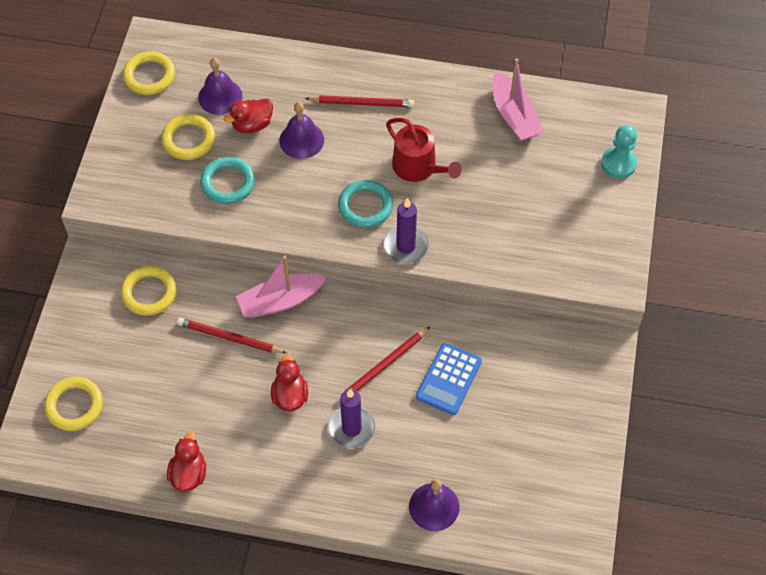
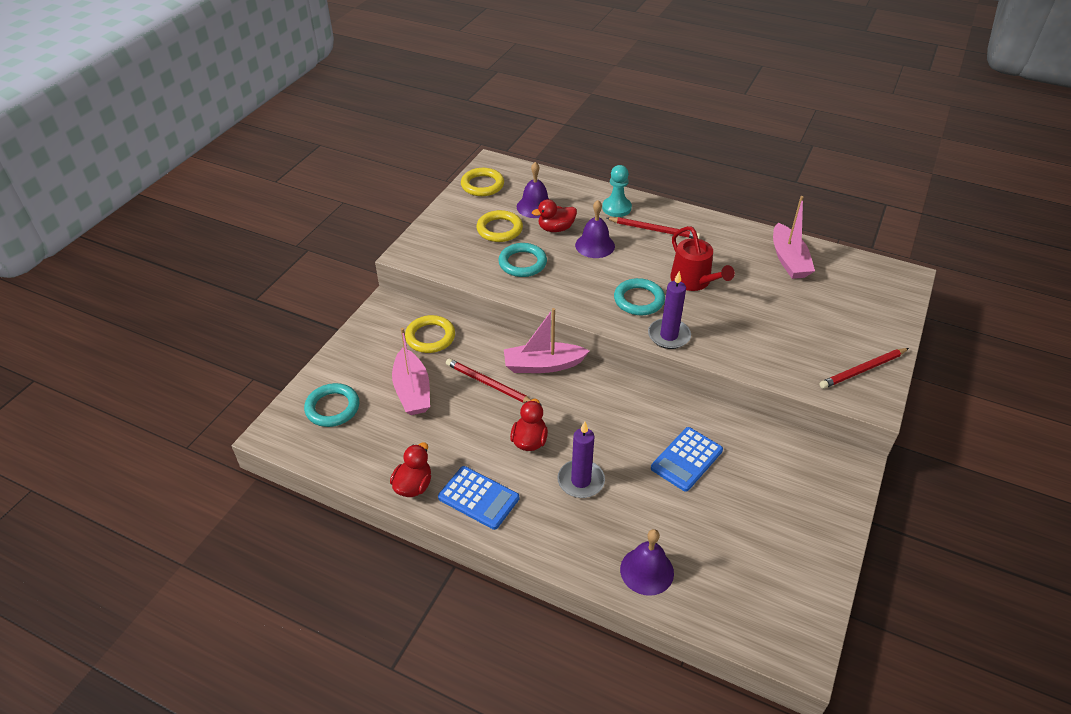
camera: 15 degrees right, 15 degrees down
yellow ring [44,377,103,431] -> turquoise ring [304,383,359,427]
red pencil [341,326,431,394] -> red pencil moved to [819,348,909,389]
turquoise pawn [601,125,637,178] -> turquoise pawn moved to [602,165,632,217]
none -> pink boat [392,328,430,415]
none -> blue calculator [438,466,519,530]

